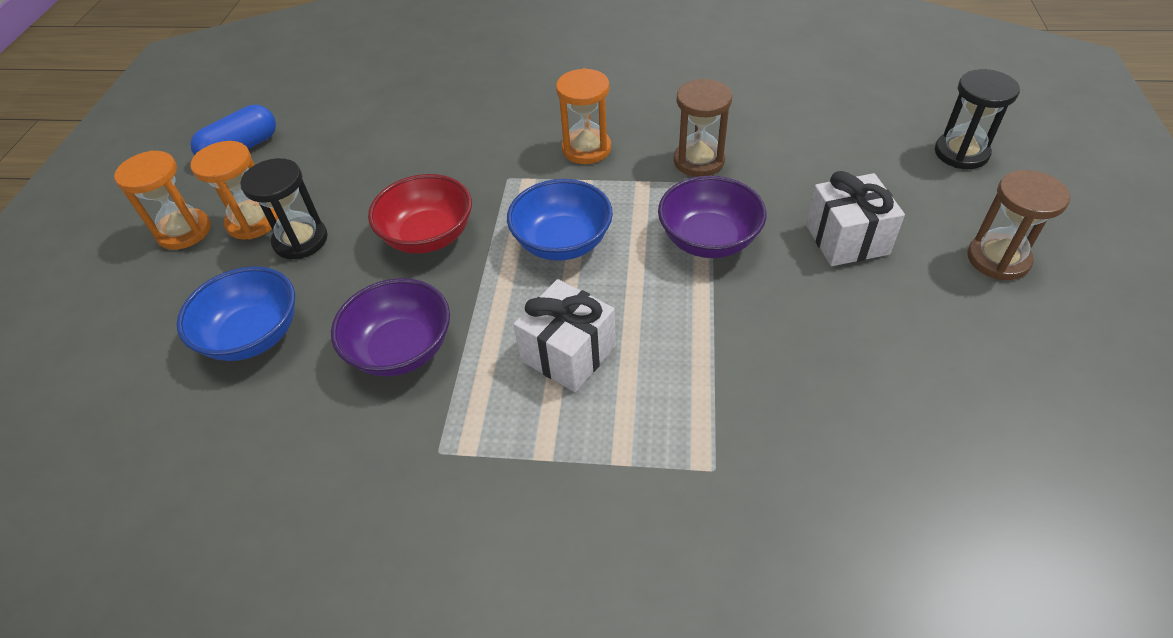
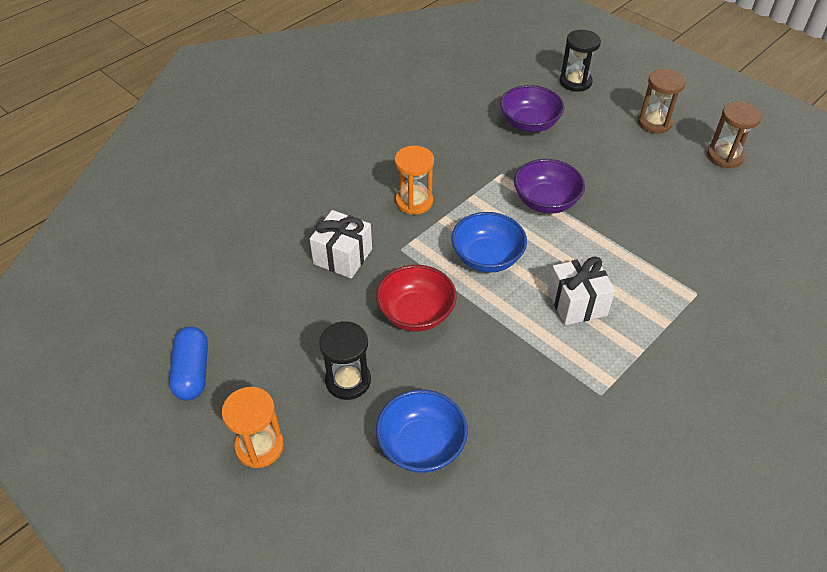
camera: 55 degrees left, 0 degrees up
orange hourglass [191,141,279,240] -> none
purple bowl [331,278,450,376] -> purple bowl moved to [500,85,564,132]
brown hourglass [674,79,732,177] -> brown hourglass moved to [707,102,762,168]
white gift [806,171,905,266] -> white gift moved to [310,210,372,279]

